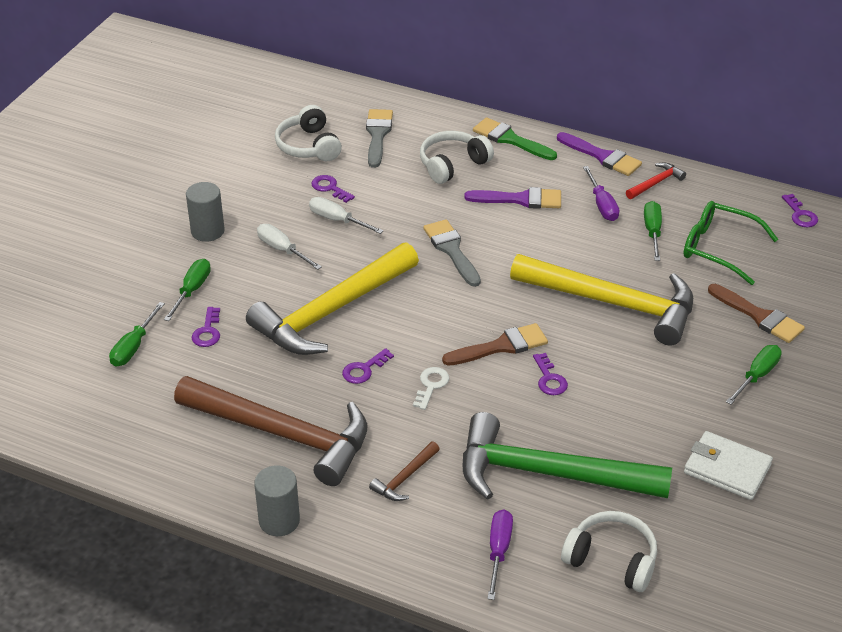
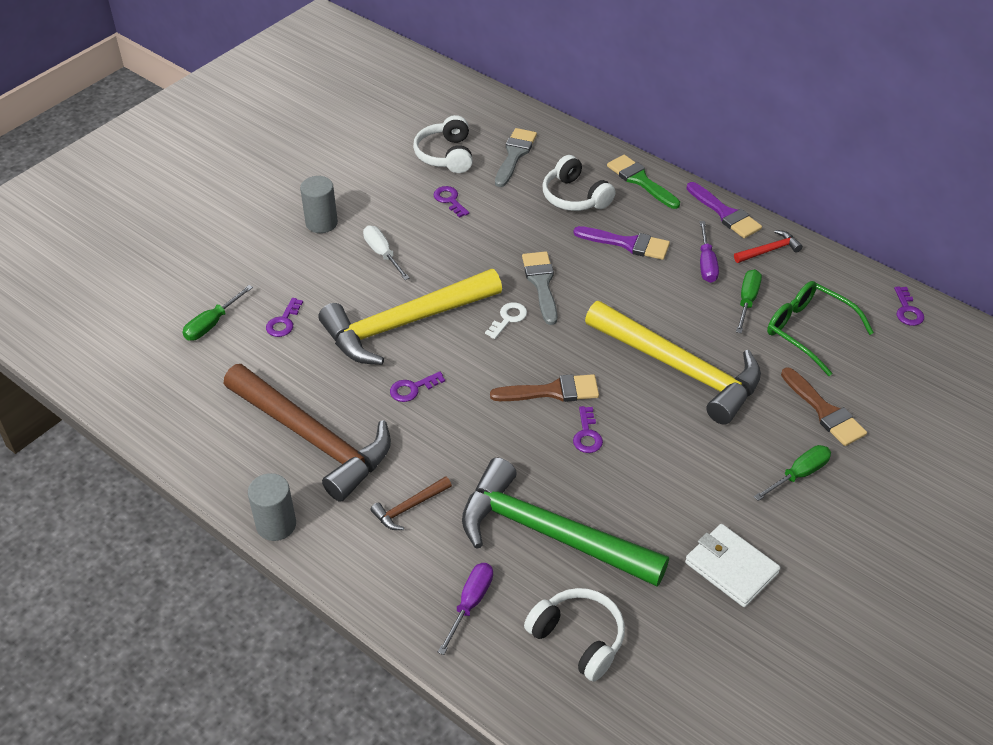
camera: 15 degrees right, 5 degrees up
green screwdriver [164,259,211,321] -> none
white screwdriver [309,197,384,234] -> none
white key [413,367,449,410] -> white key moved to [485,302,527,339]
white headphones [420,131,494,184] -> white headphones turned 105 degrees counterclockwise [543,155,615,211]

